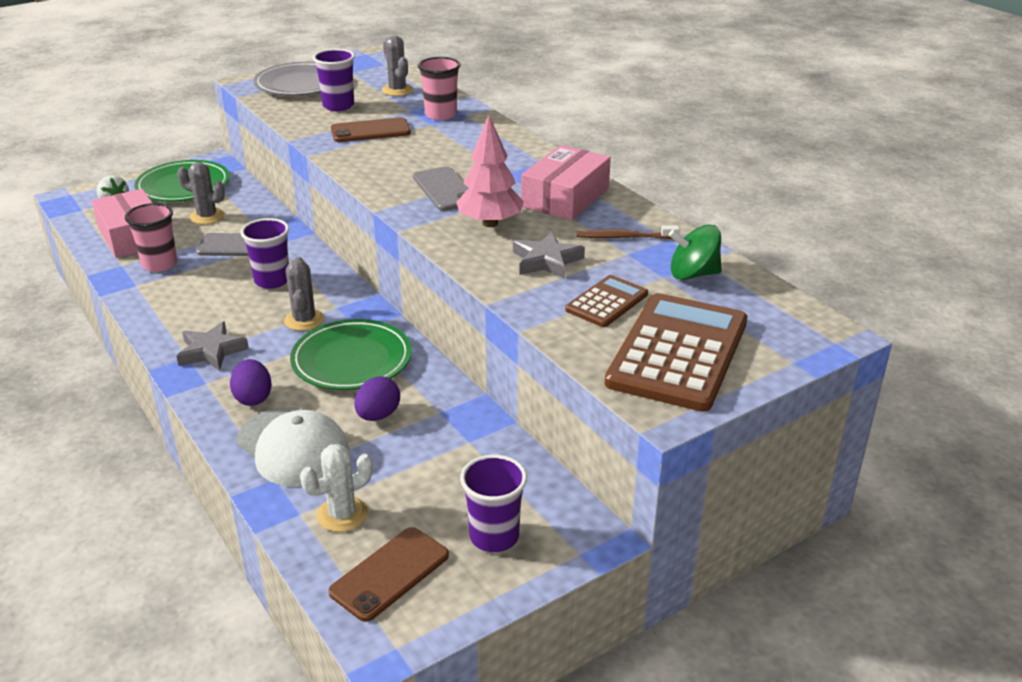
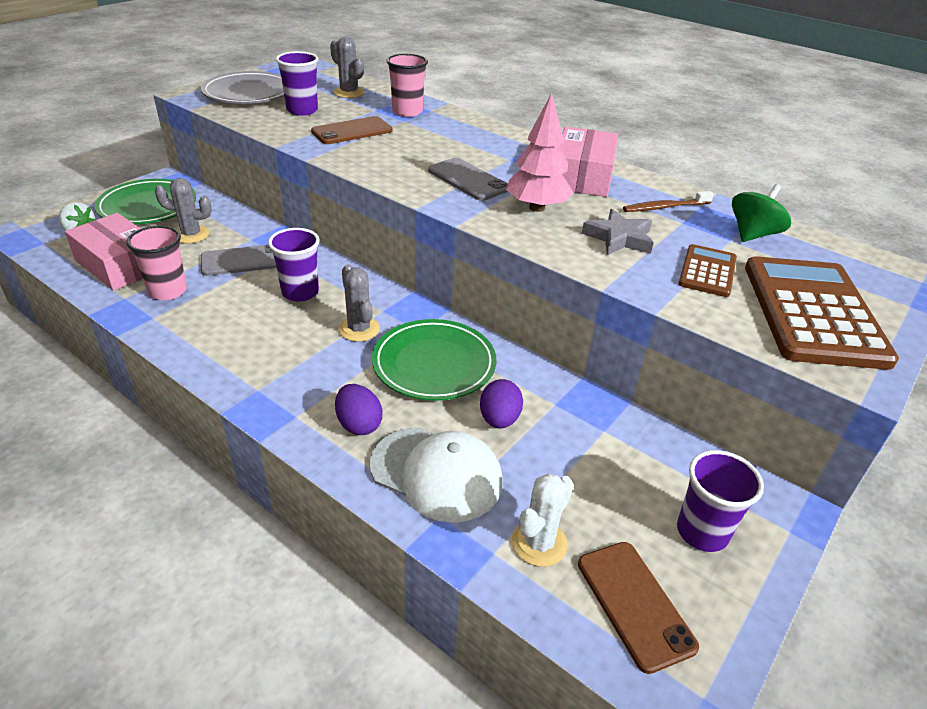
camera: 20 degrees left, 5 degrees up
grey star [176,322,249,371] -> none
brown phone [328,527,449,622] -> brown phone turned 45 degrees counterclockwise [578,542,699,674]
green spinning top [669,224,722,280] -> green spinning top turned 150 degrees clockwise [732,184,791,242]

